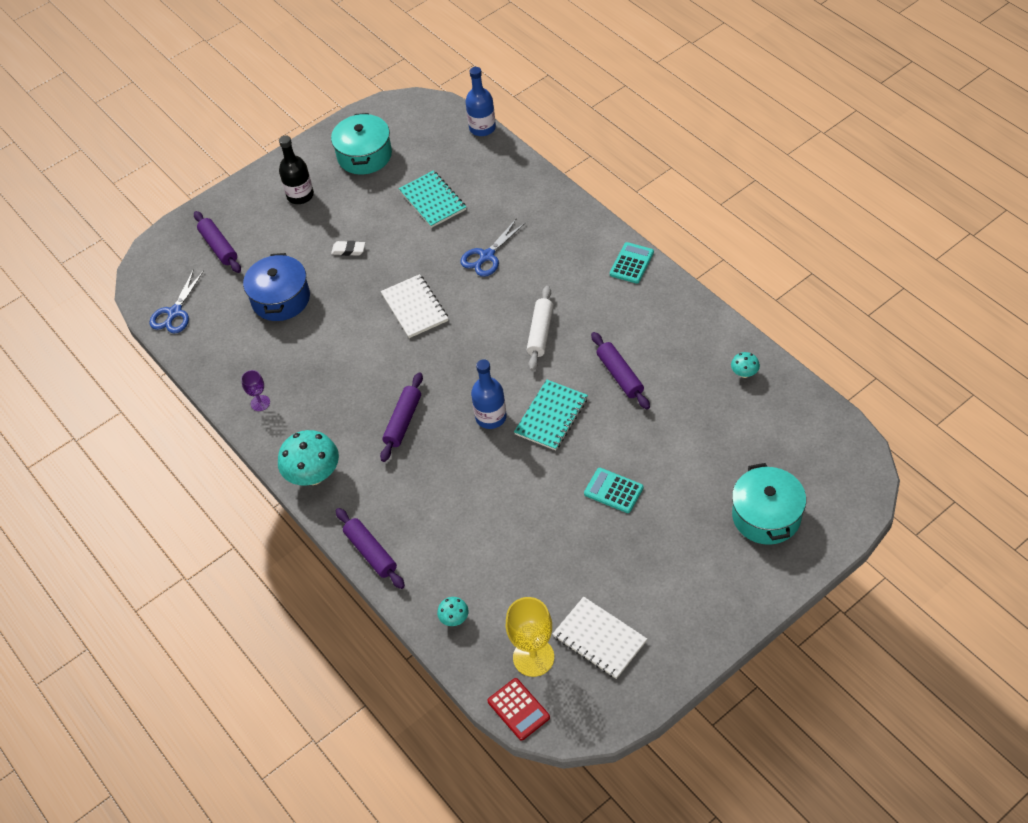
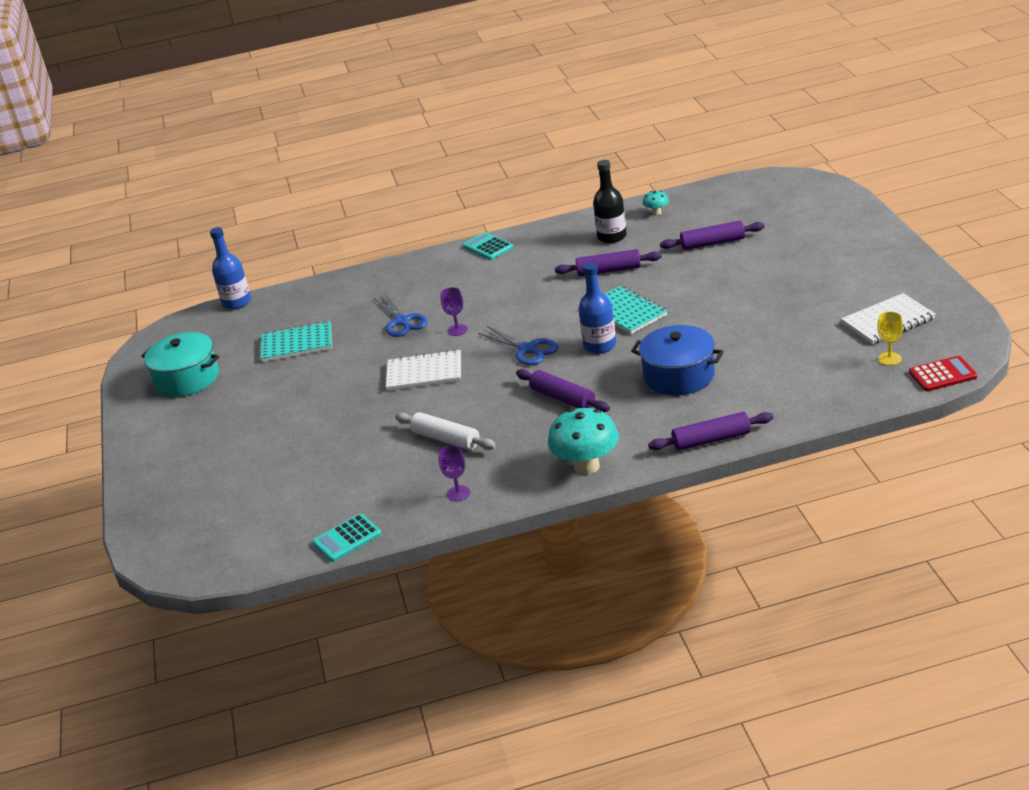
camera: 65 degrees left, 20 degrees down
blue scissors [149,269,204,333] -> blue scissors moved to [478,326,558,365]
purple rolling pin [194,211,241,273] -> purple rolling pin moved to [660,221,765,250]
blue pot [243,253,310,321] -> blue pot moved to [631,325,724,395]
black bottle [279,135,314,204] -> black bottle moved to [593,160,627,243]
white eraser [331,241,365,256] -> none
turquoise mushroom [437,597,469,626] -> none
yellow goblet [506,597,554,677] -> yellow goblet [878,312,903,365], size x0.54
white rolling pin [527,286,553,371] -> white rolling pin moved to [395,412,496,450]
turquoise calculator [584,468,643,513] -> turquoise calculator moved to [312,514,382,562]
turquoise pot [732,463,806,545] -> none
none -> purple goblet [441,287,468,336]

